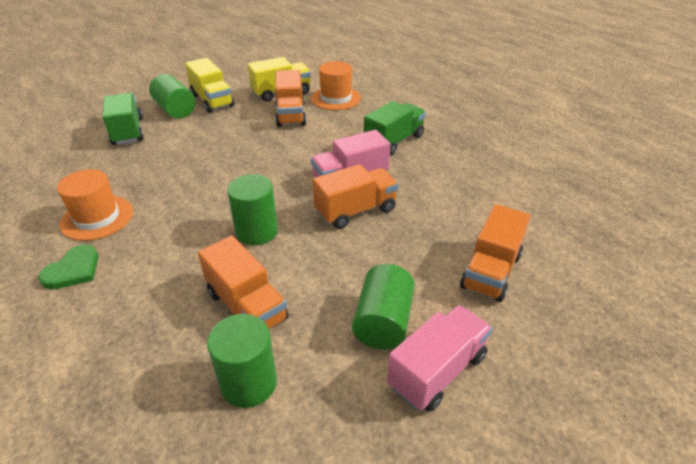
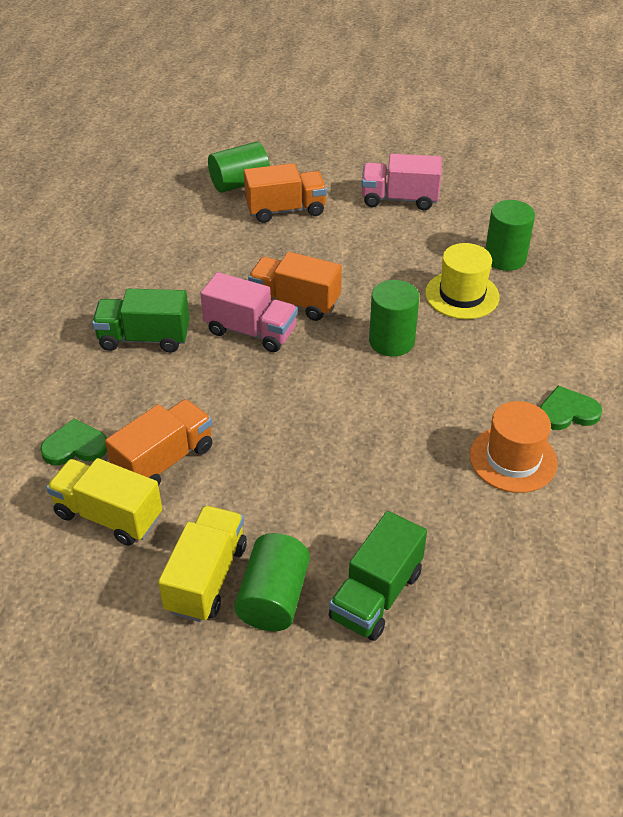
camera: 130 degrees left, 5 degrees up
orange truck [198,236,289,329] -> yellow hat [425,243,499,319]
orange hat [311,61,361,110] -> green heart [40,419,107,465]
green cylinder [352,264,415,350] -> green cylinder moved to [208,142,270,193]

